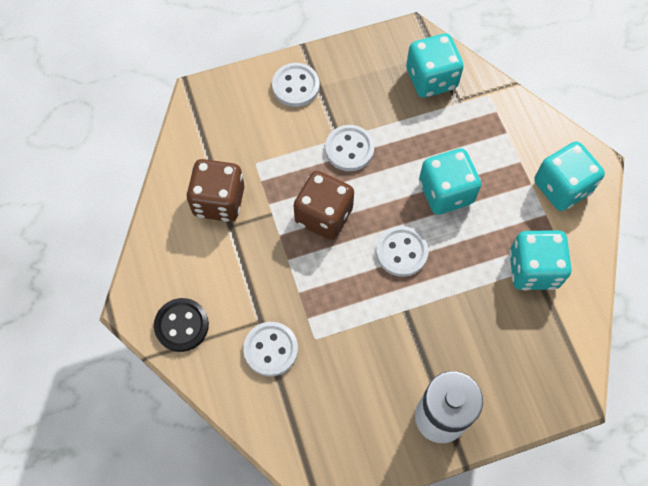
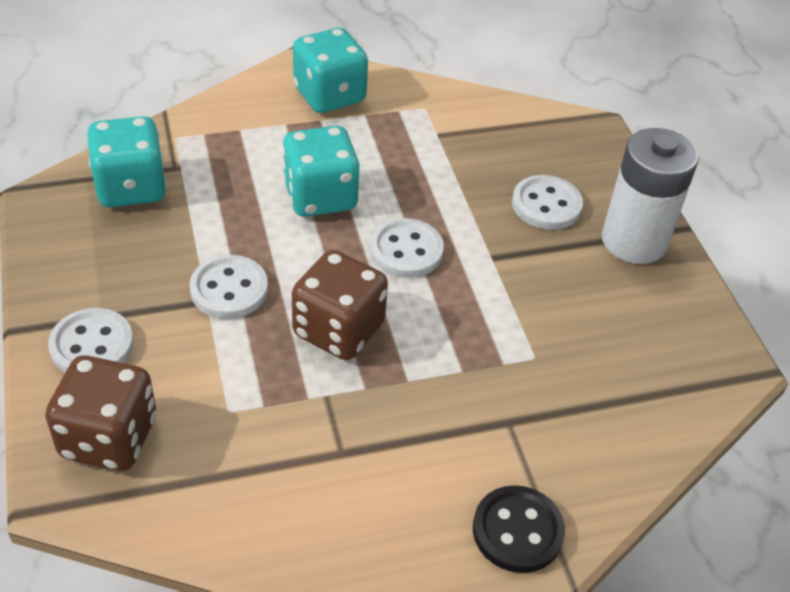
camera: 90 degrees left, 20 degrees down
brown dice [186,159,244,222] -> brown dice moved to [45,355,156,471]
white button [243,322,298,376] -> white button moved to [512,175,583,230]
turquoise dice [509,230,572,291] -> none

